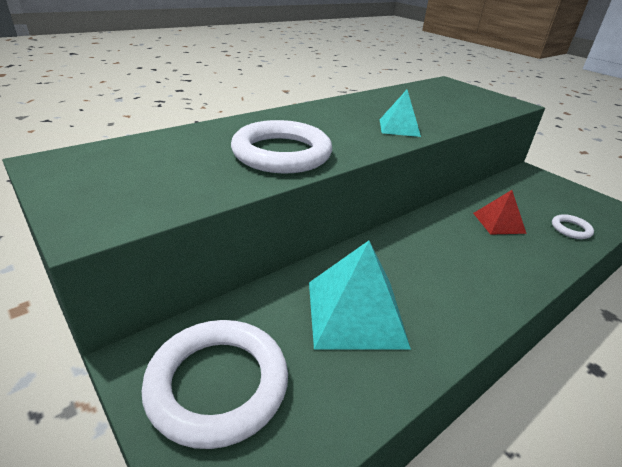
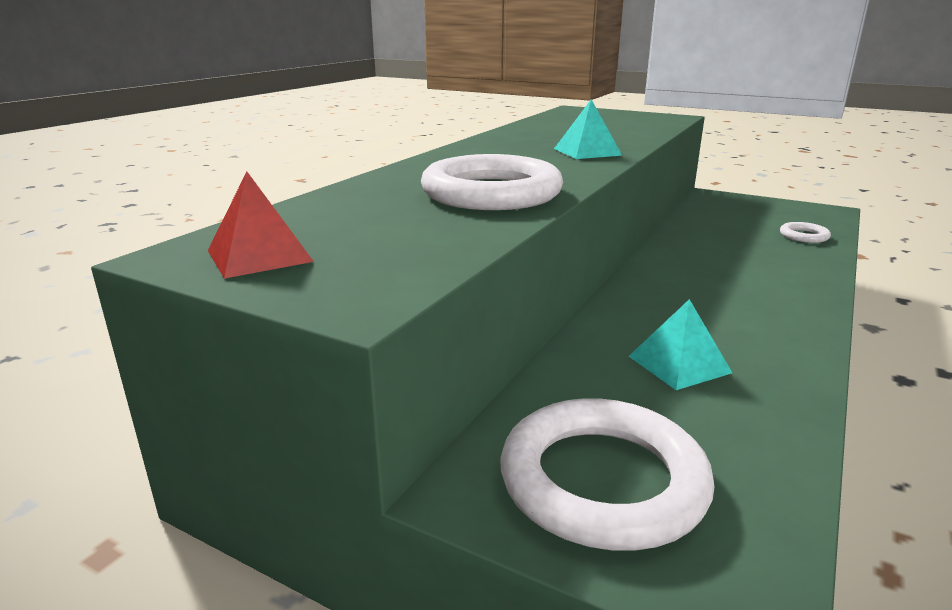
camera: 20 degrees left, 10 degrees down
turquoise pyramid [309,241,411,350] -> turquoise pyramid [629,299,732,390], size x0.58
red pyramid [473,190,527,235] -> red pyramid moved to [208,172,314,279]

